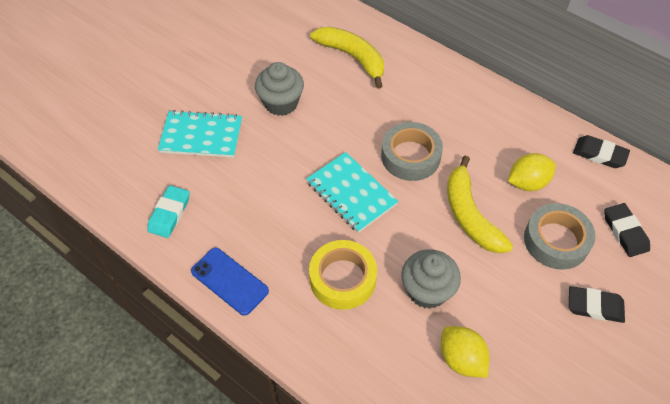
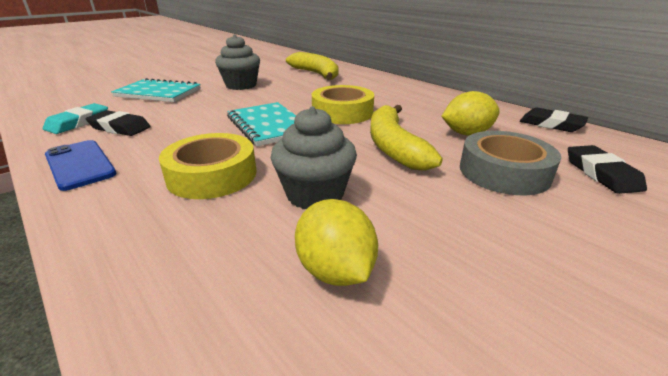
camera: 10 degrees right, 25 degrees down
grey tape [381,122,443,181] -> yellow tape [312,85,374,124]
black eraser [569,286,625,323] -> black eraser moved to [86,110,151,136]

